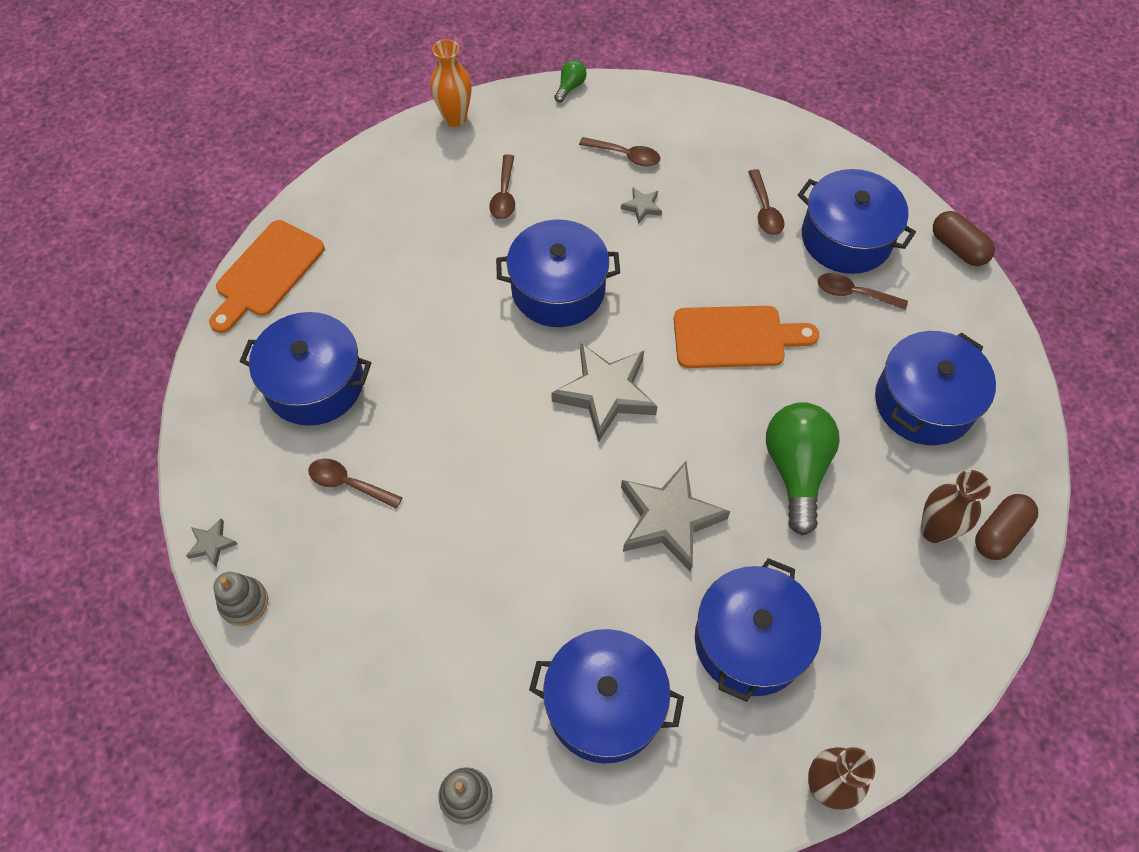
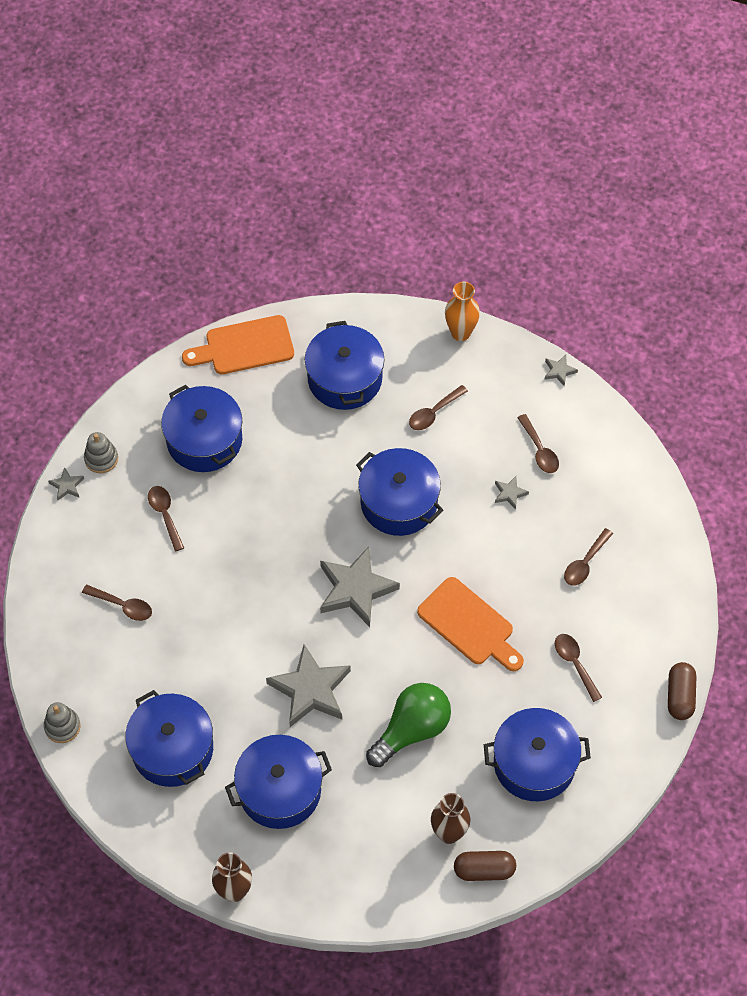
camera: 45 degrees right, 0 degrees up
grey stacking toy [213,572,268,626] -> grey stacking toy moved to [84,432,118,473]
green light bulb [554,60,587,103] -> grey star [544,355,578,386]
blue pot [798,169,916,274] -> blue pot moved to [305,321,384,410]
none -> brown spoon [82,584,152,621]

